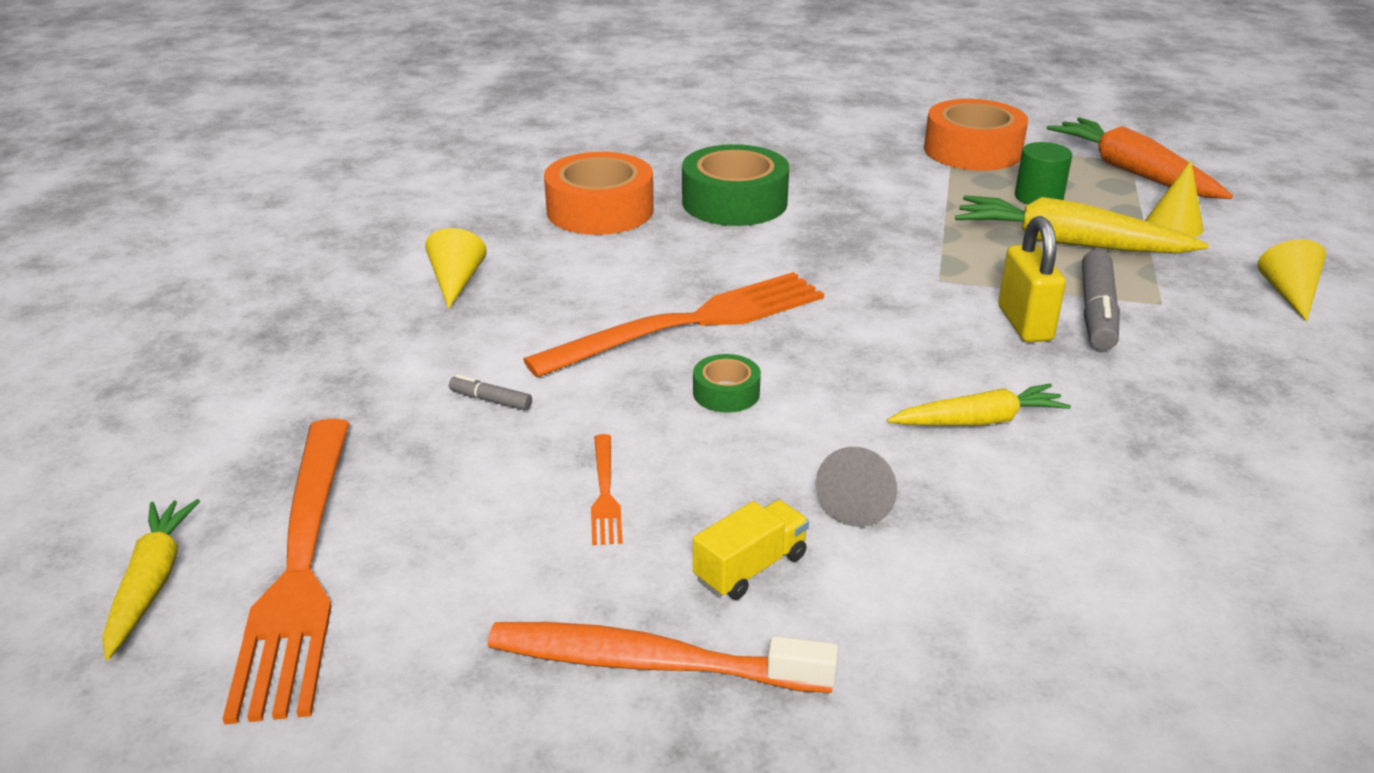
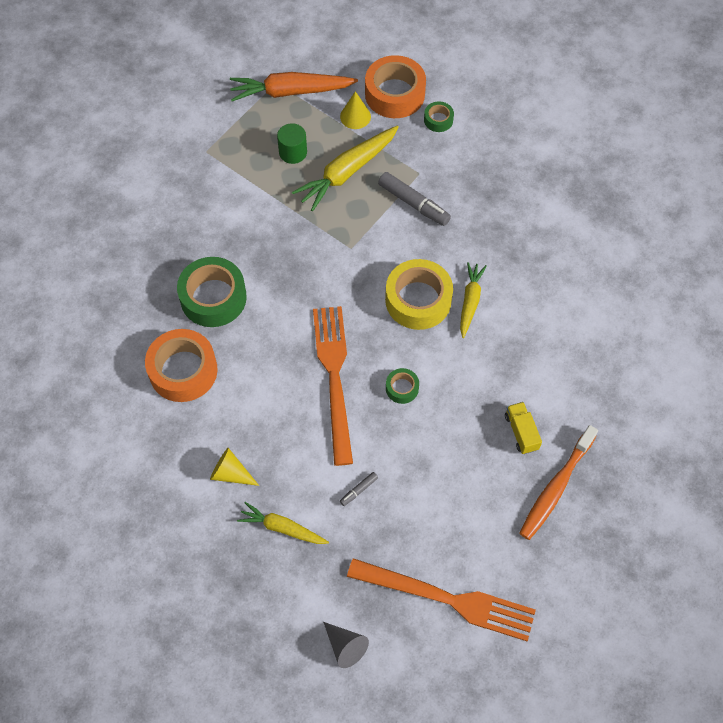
camera: 65 degrees left, 30 degrees up
yellow carrot [102,499,200,660] -> yellow carrot moved to [237,502,329,544]
orange fork [591,434,623,545] -> none
grey cone [816,447,897,527] -> grey cone moved to [323,622,369,668]
orange tape [924,99,1028,171] -> orange tape moved to [365,55,426,118]
yellow padlock [998,216,1066,342] -> none
yellow cone [1257,239,1326,322] -> green tape [424,101,454,132]
none -> yellow tape [385,259,453,330]

